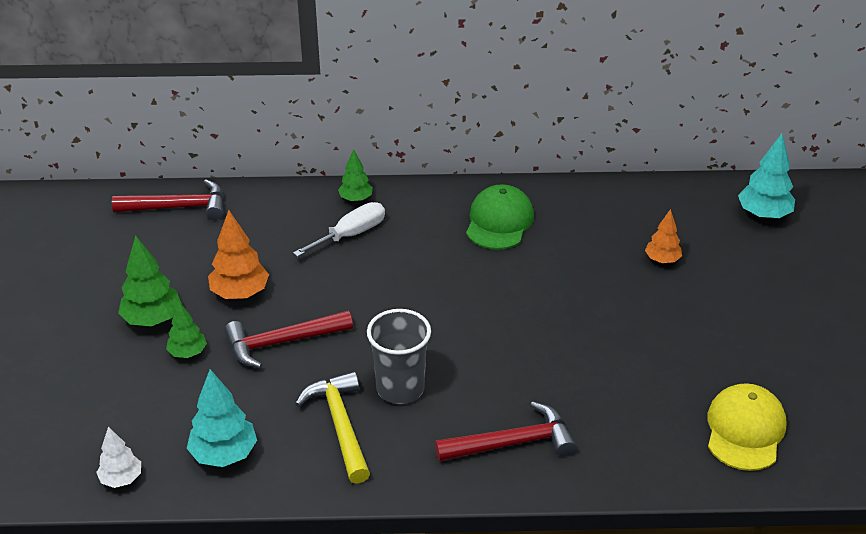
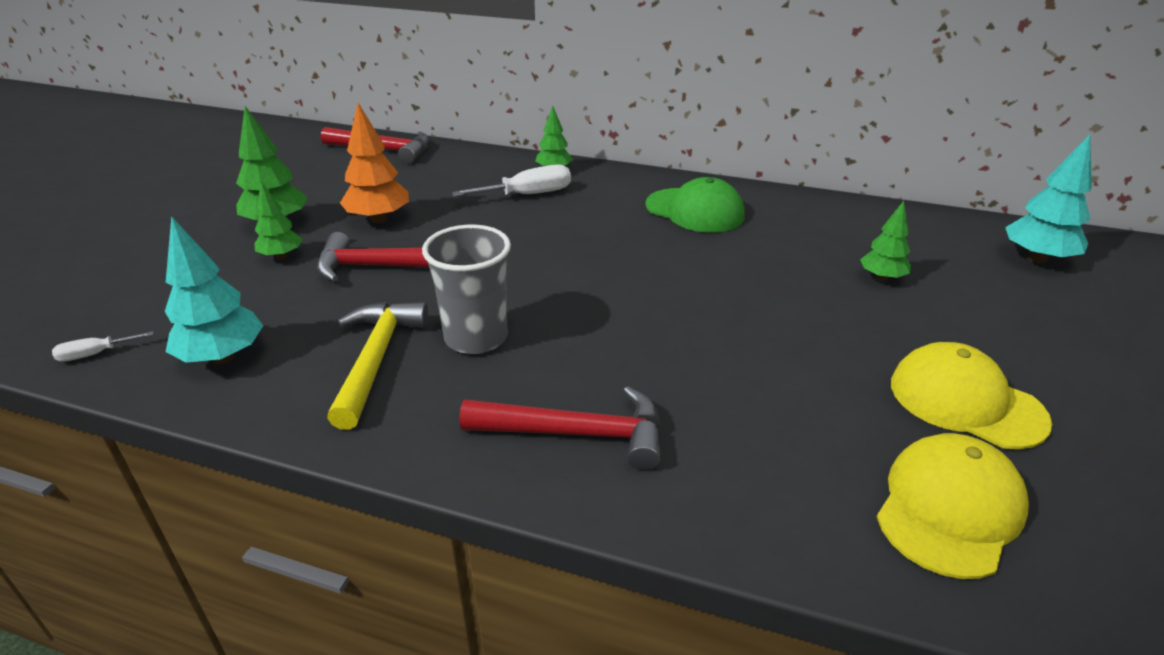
camera: 20 degrees right, 5 degrees down
white tree [96,427,141,488] -> white screwdriver [52,331,154,362]
green cap [466,184,534,250] -> green cap turned 90 degrees clockwise [645,177,745,233]
orange tree [645,209,682,263] -> green tree [860,201,911,281]
none -> yellow cap [891,342,1052,449]

